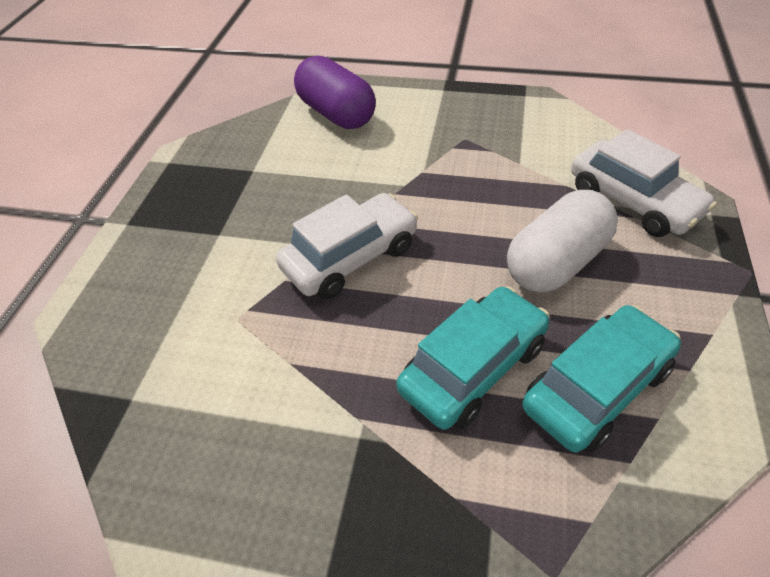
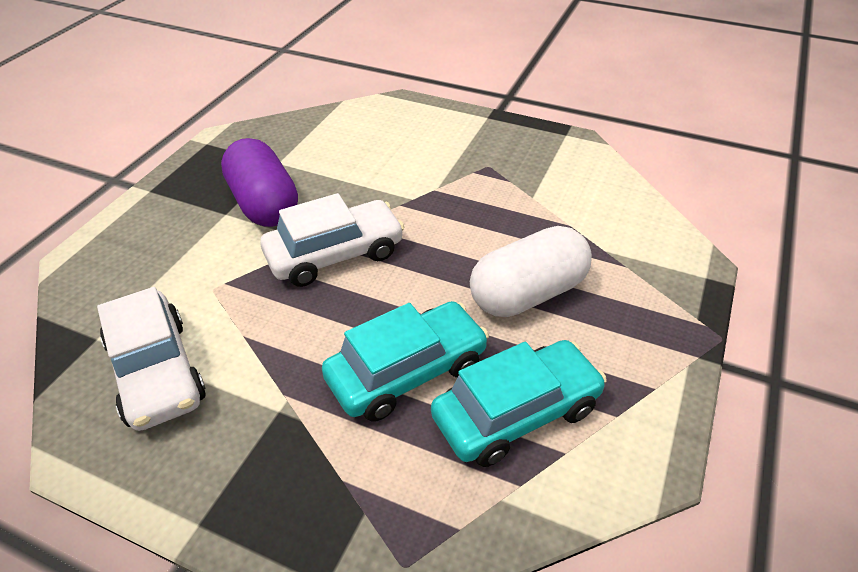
camera: 10 degrees right, 5 degrees down
purple capsule [294,56,376,129] -> purple capsule moved to [221,138,298,227]
white car [571,129,717,237] -> white car moved to [97,287,206,431]

